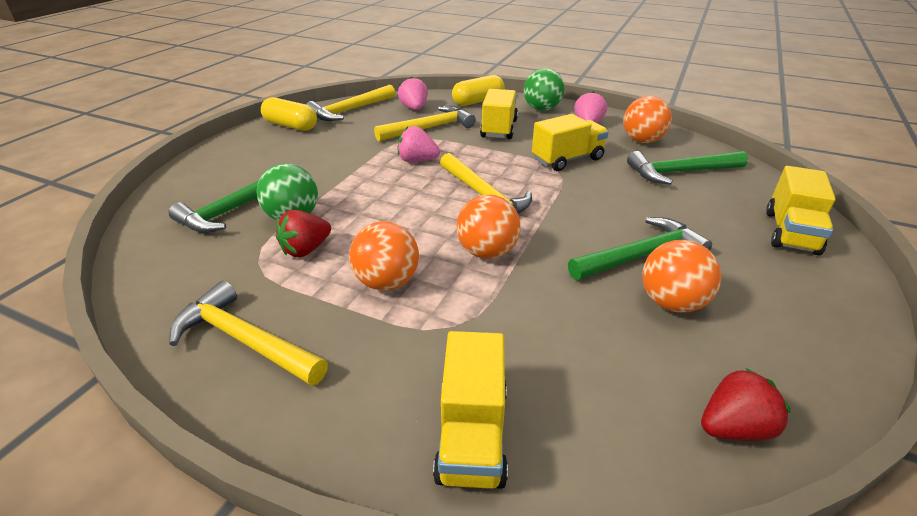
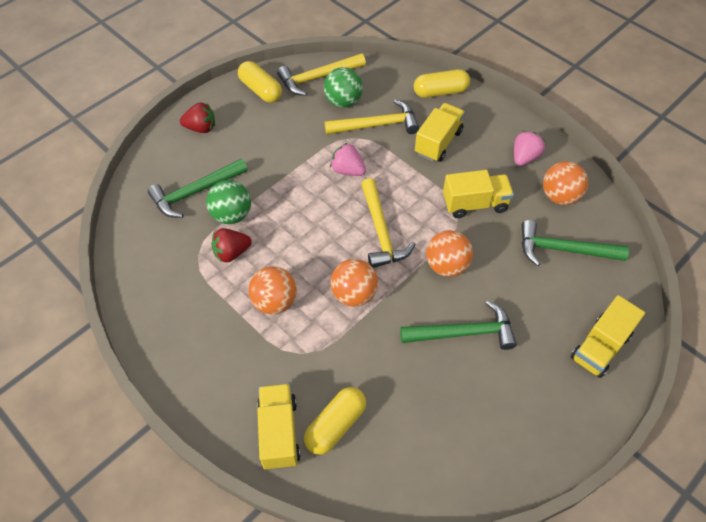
camera: 20 degrees right, 20 degrees up
yellow hammer [169,281,328,386] -> none
pink strawberry [398,77,428,110] -> none
yellow truck [433,331,508,489] -> yellow truck turned 150 degrees clockwise [257,383,300,470]
green ball [523,68,564,111] -> green ball moved to [324,67,363,108]
orange ball [642,240,721,313] -> orange ball moved to [426,230,473,277]
red strawberry [701,368,791,441] -> red strawberry moved to [180,103,215,133]
none -> yellow capsule [304,387,366,455]

